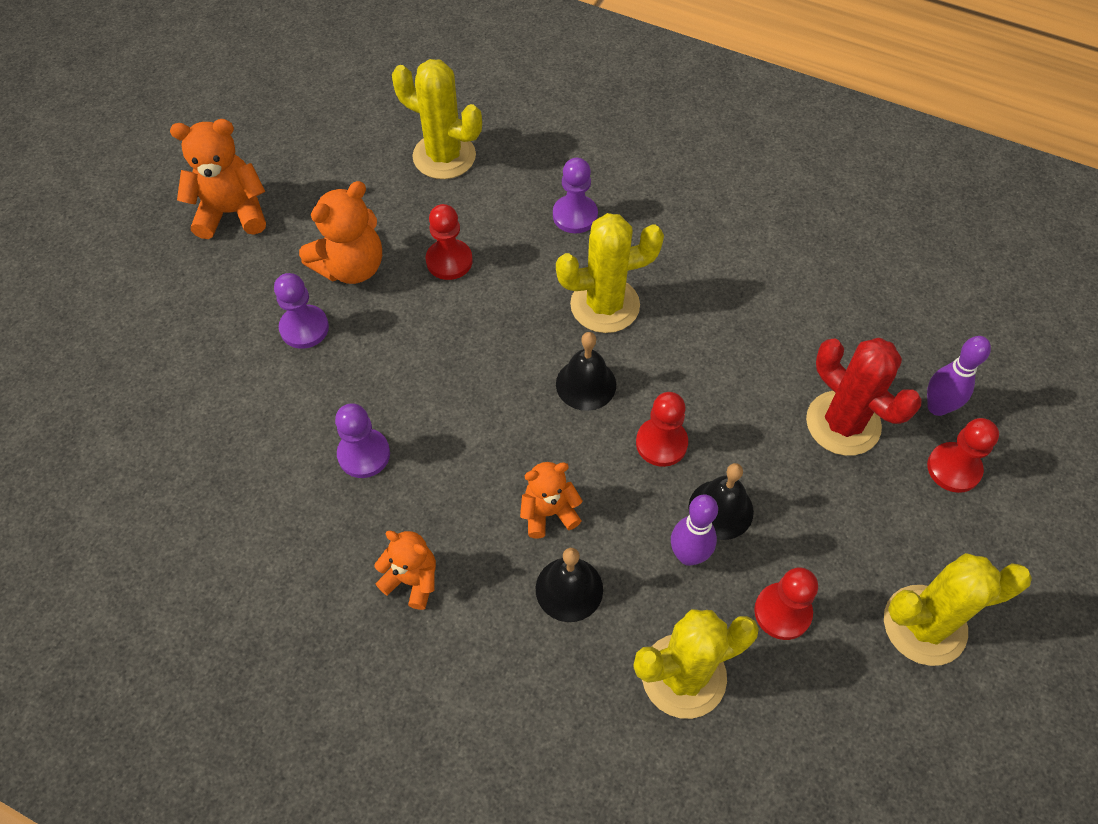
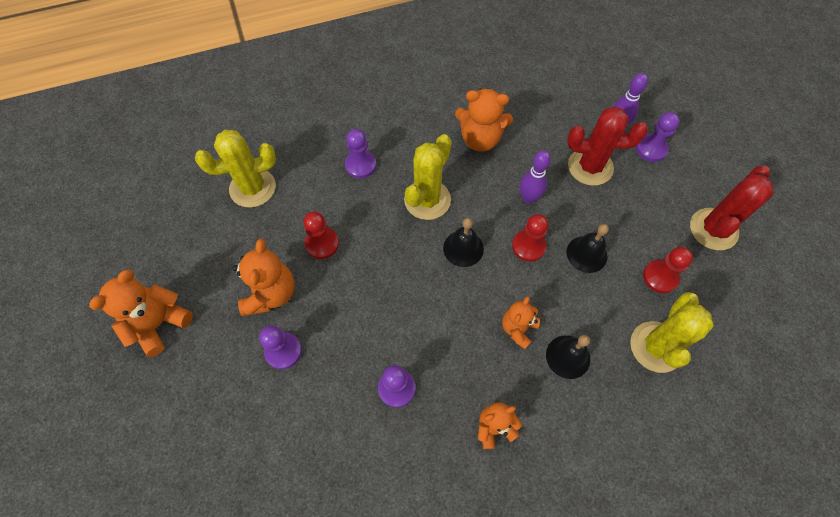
camera: 45 degrees left, 5 degrees up
purple bowling pin [671,494,718,566] -> purple bowling pin moved to [520,151,551,204]
yellow cactus [884,553,1032,666] -> red cactus [690,166,773,250]
red pawn [927,418,999,493] -> purple pawn [636,112,680,162]
none -> orange teddy bear [455,88,513,152]

